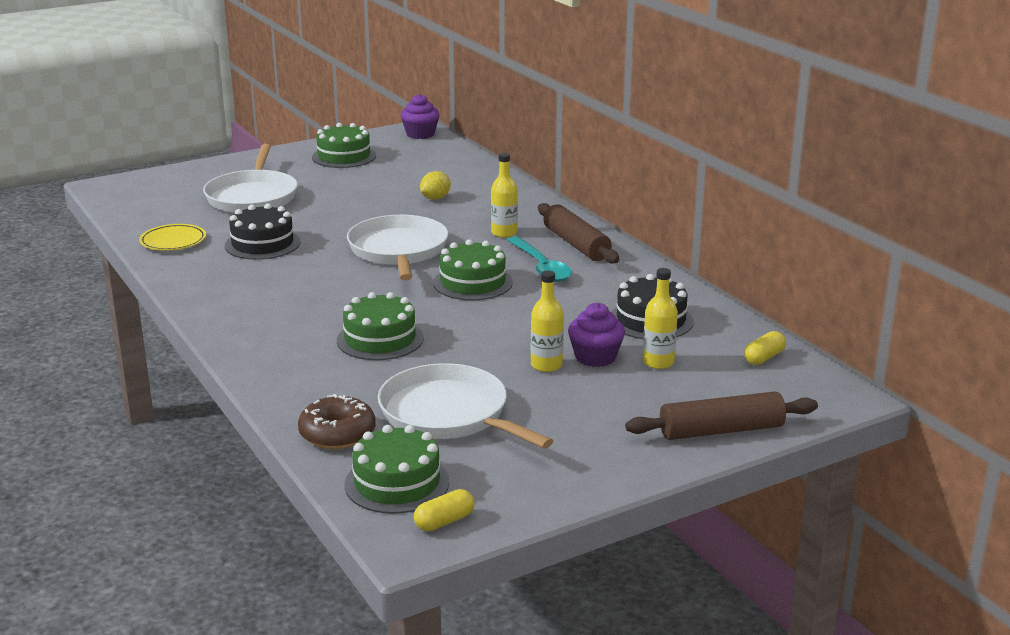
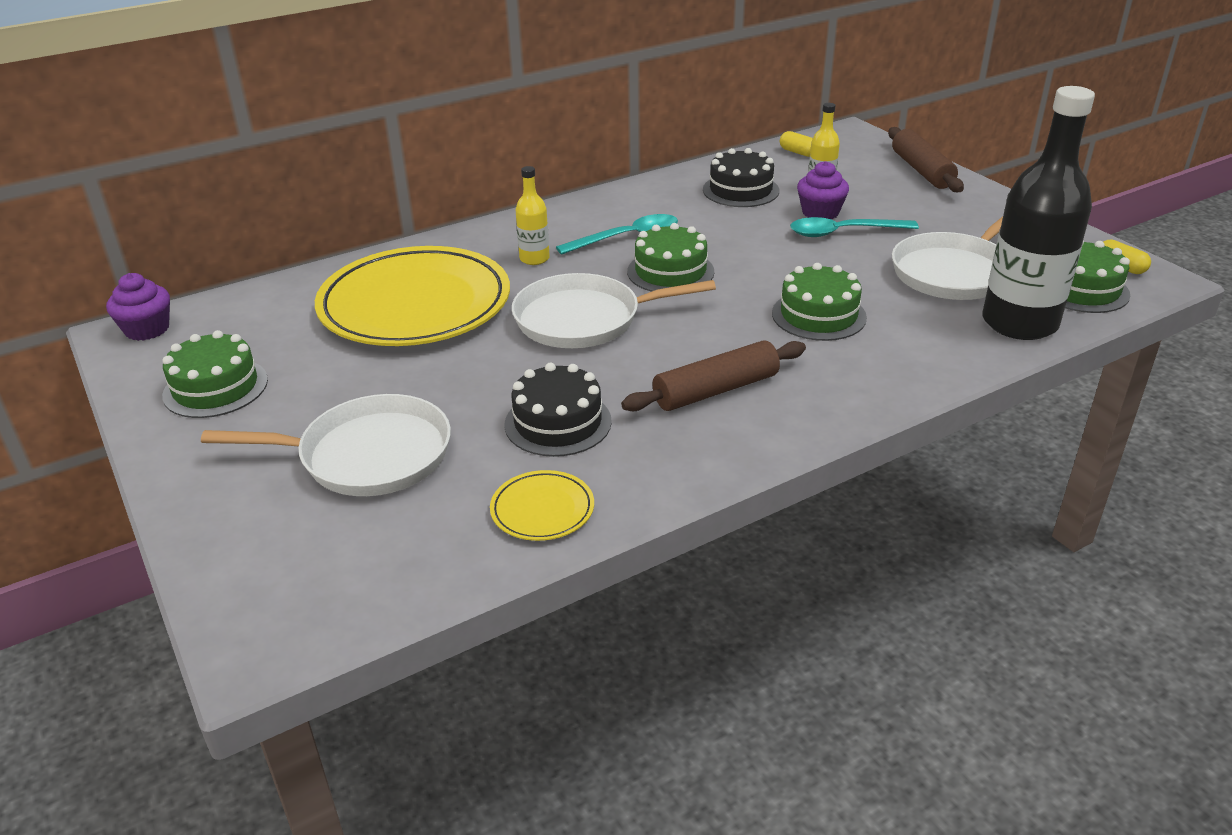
camera: 90 degrees left, 10 degrees up
brown donut [298,394,376,449] -> black bottle [982,86,1095,340]
yellow lemon [420,171,451,200] -> yellow plate [315,246,510,346]
yellow bottle [531,271,564,372] -> turquoise spoon [790,217,919,237]
brown rolling pin [538,203,619,263] -> brown rolling pin moved to [621,340,806,411]

